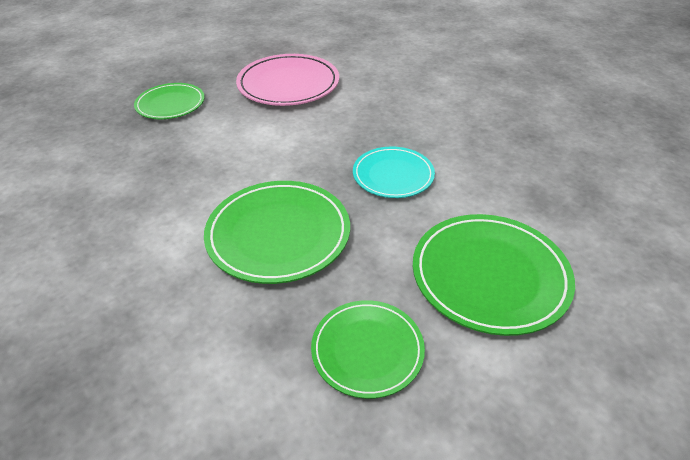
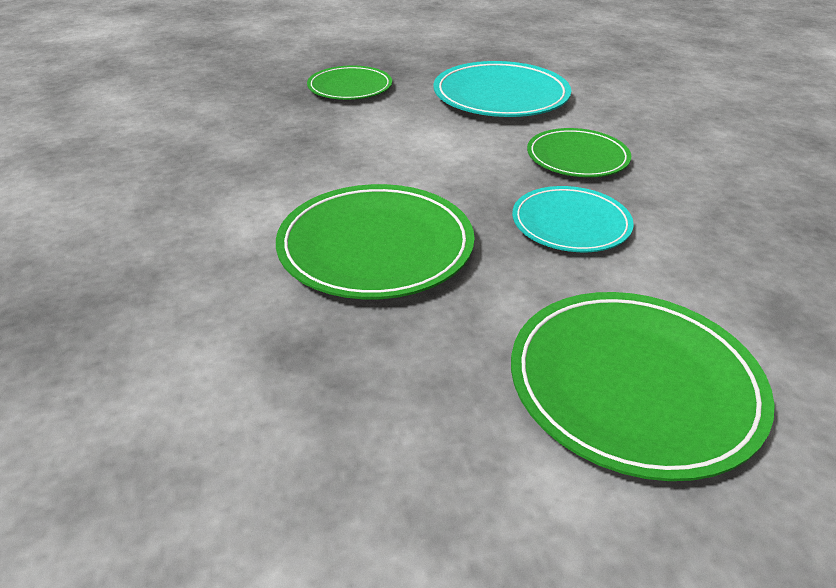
camera: 25 degrees right, 5 degrees down
pink plate [236,54,339,106] -> turquoise plate [433,61,571,117]
green plate [311,300,425,399] -> green plate moved to [527,128,631,177]

